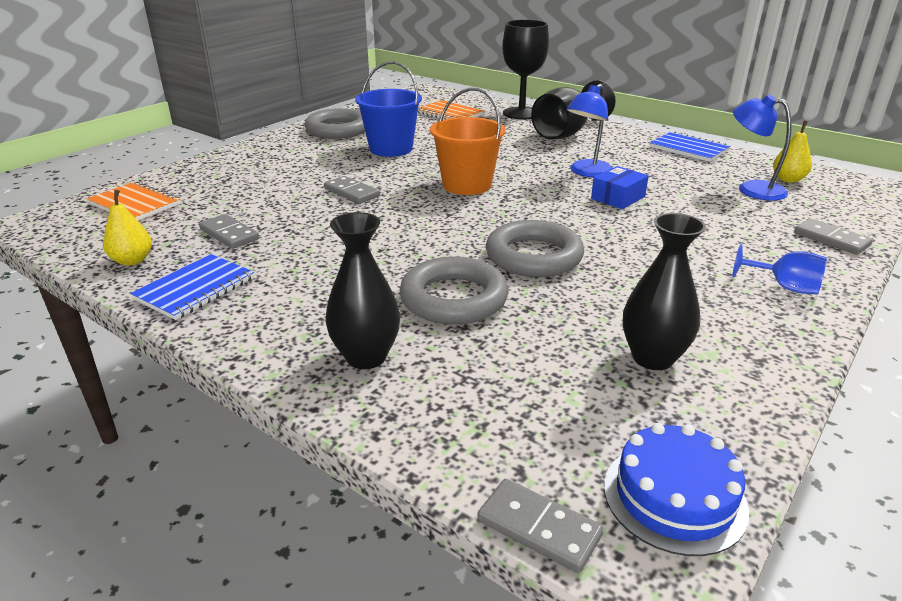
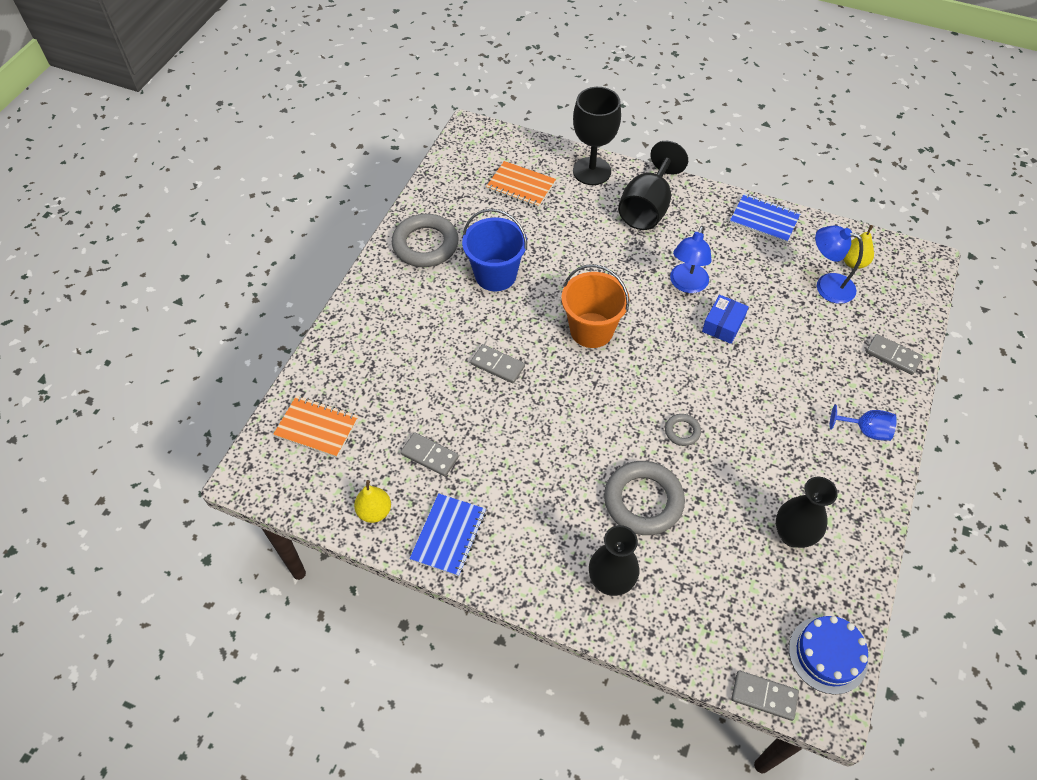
camera: 15 degrees left, 25 degrees up
grey ring [486,220,584,277] -> grey ring [665,414,701,446], size x0.47

